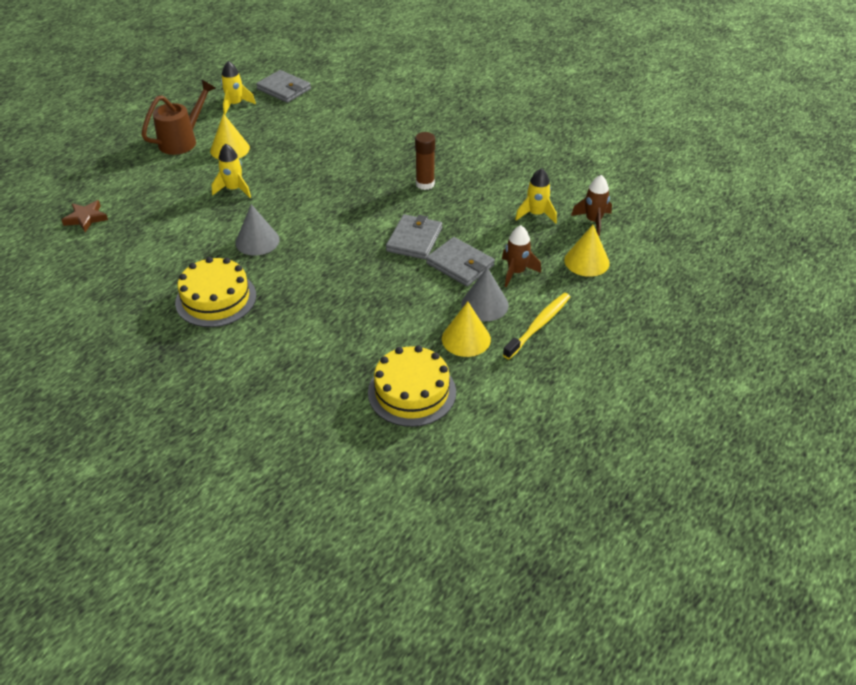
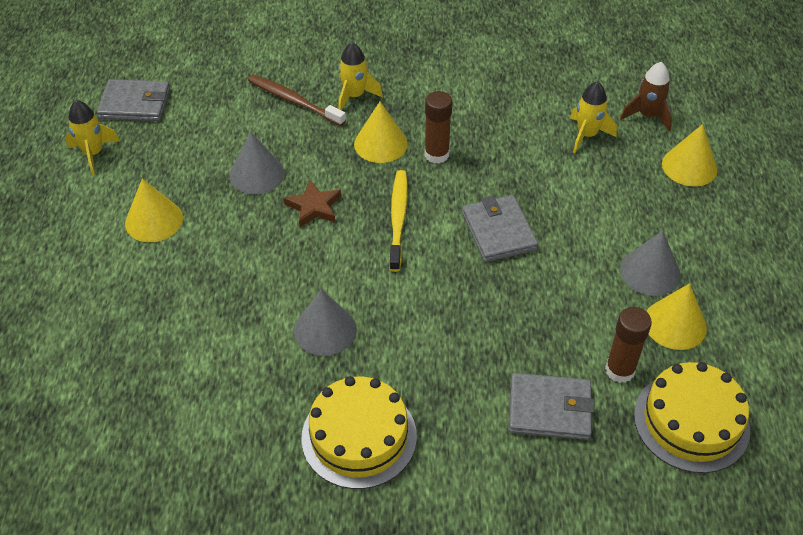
camera: 35 degrees left, 5 degrees up
brown star [62,200,108,232] -> brown star moved to [284,179,341,227]
brown watering can [142,80,216,155] -> none
yellow rocket [212,144,251,198] -> yellow rocket moved to [338,42,383,110]
grey wallet [426,237,495,286] -> grey wallet moved to [508,373,594,440]
brown rocket [502,225,541,287] -> none
yellow toothbrush [503,293,570,359] -> yellow toothbrush moved to [389,170,408,272]
none -> grey cone [230,132,285,195]
none -> brown toothbrush [248,75,346,126]
none -> yellow cone [354,102,408,163]
none -> brown glue stick [605,307,652,383]

